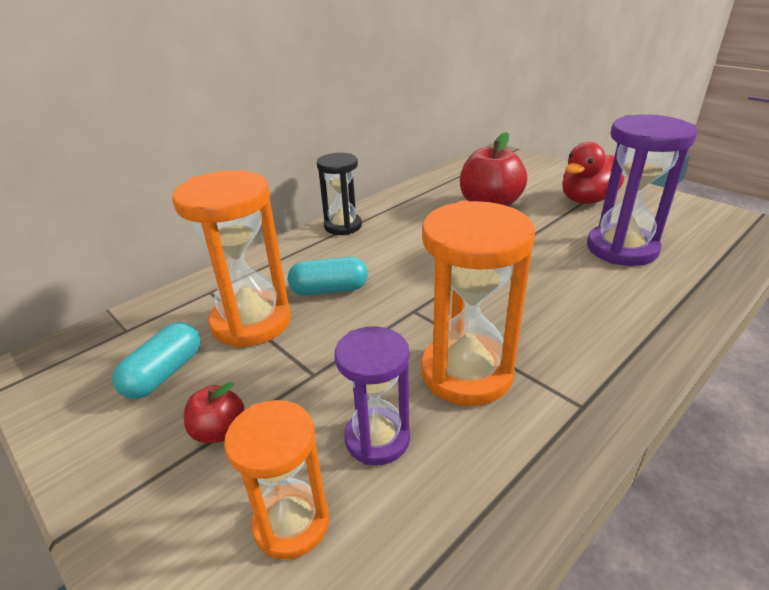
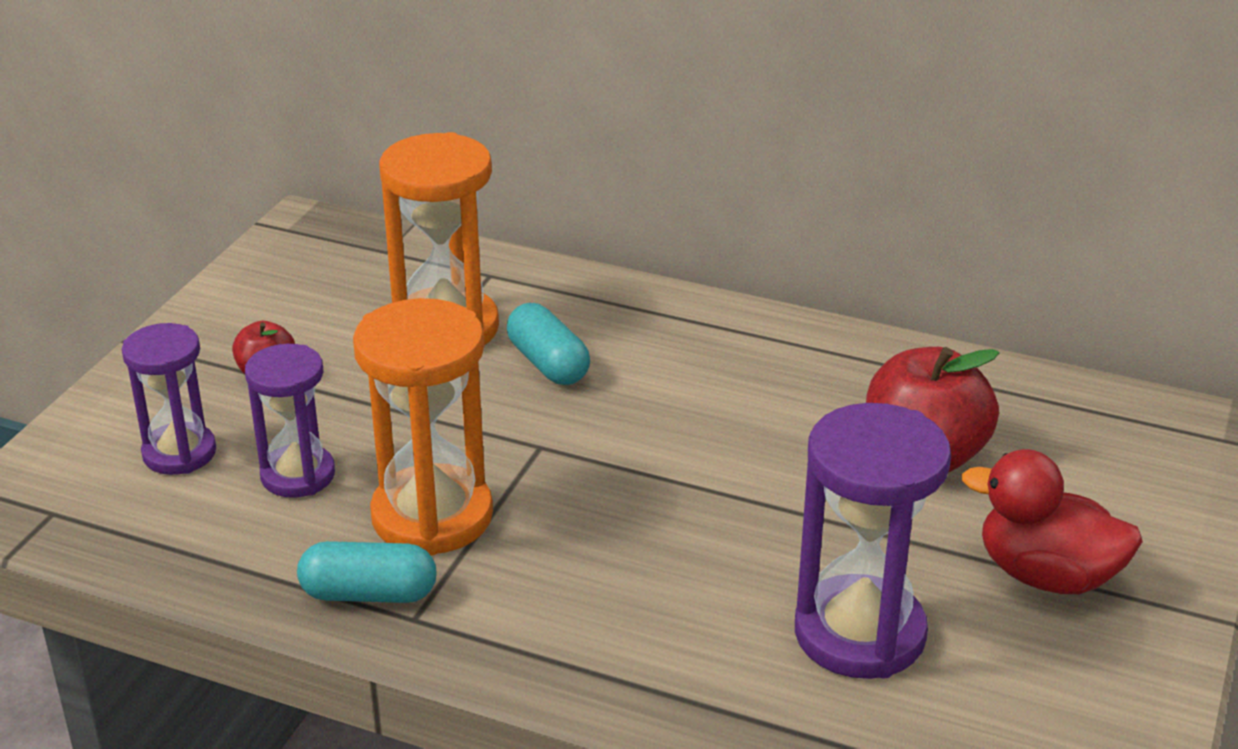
camera: 65 degrees right, 0 degrees up
turquoise capsule [113,322,200,399] -> turquoise capsule moved to [297,541,437,603]
orange hourglass [224,400,329,559] -> purple hourglass [122,323,216,475]
black hourglass [317,153,362,235] -> none

